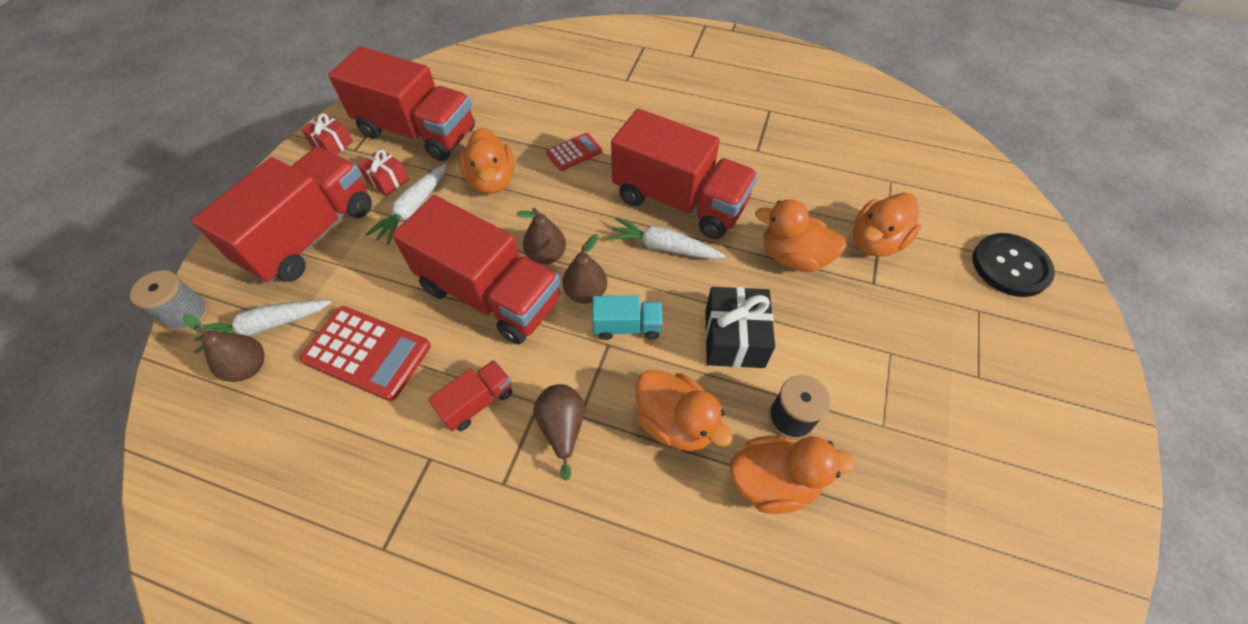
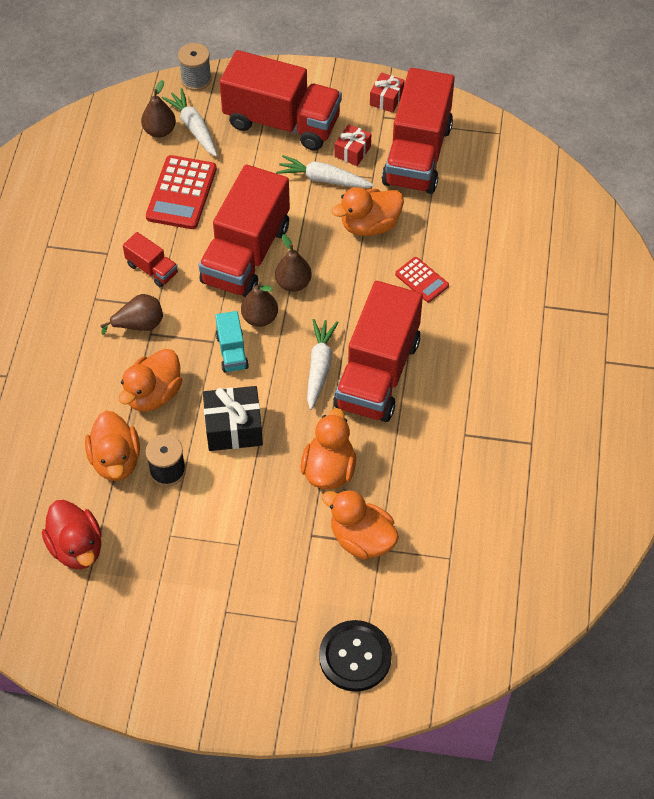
camera: 80 degrees right, 0 degrees up
none -> red duck [42,500,102,569]

